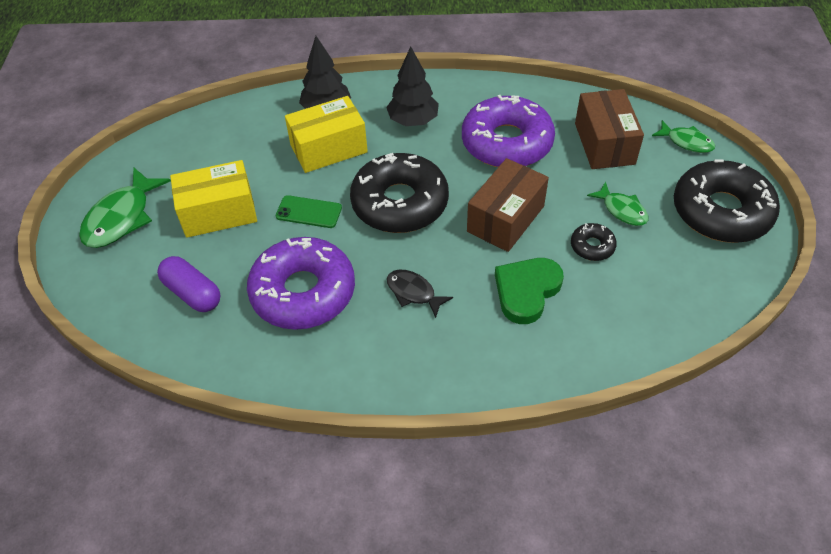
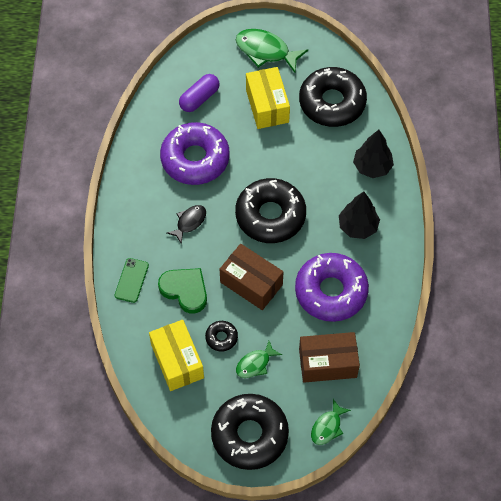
camera: 90 degrees right, 10 degrees up
green phone [276,195,342,228] -> green phone moved to [114,258,149,303]
yellow box [285,96,368,173] -> yellow box moved to [149,320,204,391]
none -> black donut [299,67,367,127]

